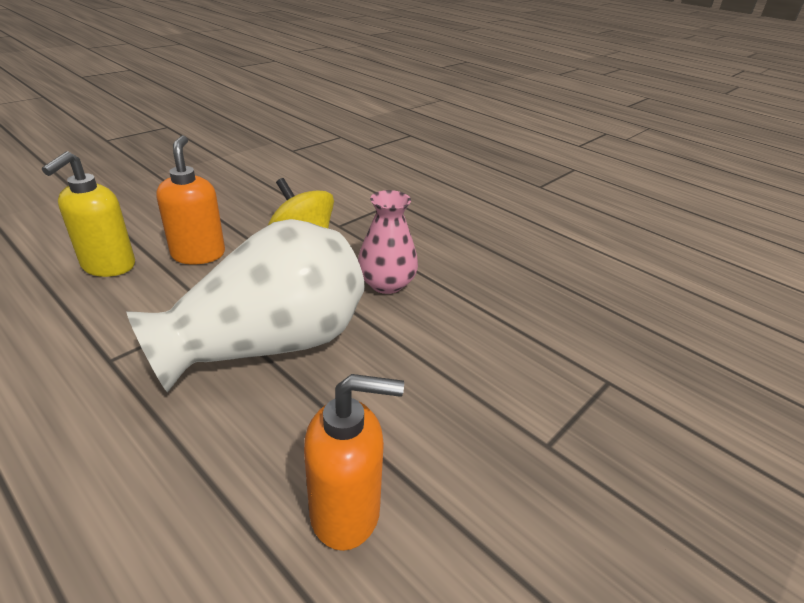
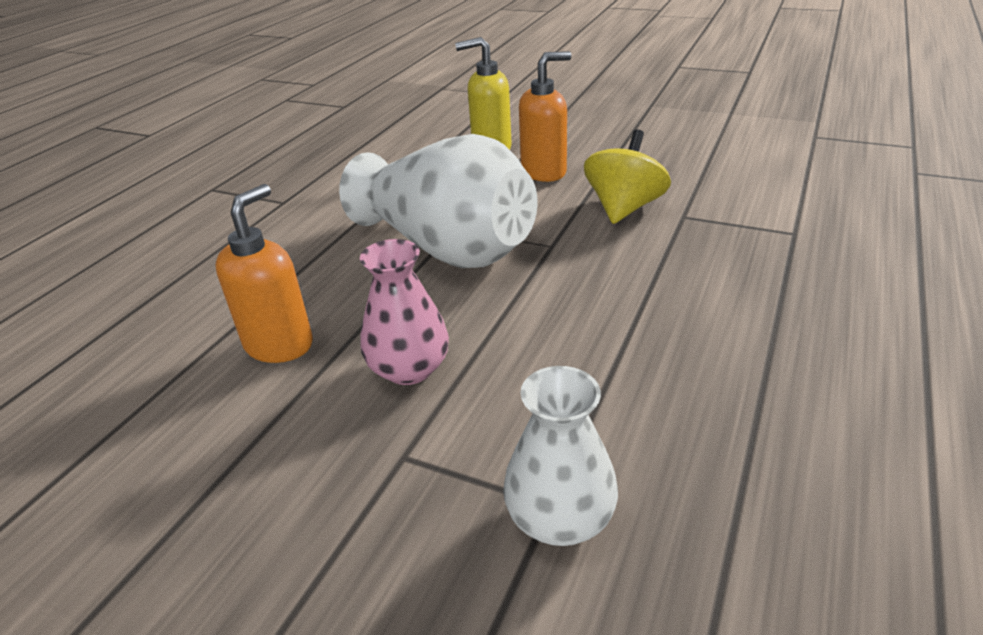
camera: 75 degrees right, 0 degrees up
orange soap dispenser [304,374,404,551] -> orange soap dispenser turned 135 degrees counterclockwise [216,184,313,363]
pink vase [358,190,418,294] -> pink vase moved to [360,239,449,385]
none -> white vase [503,366,618,546]

